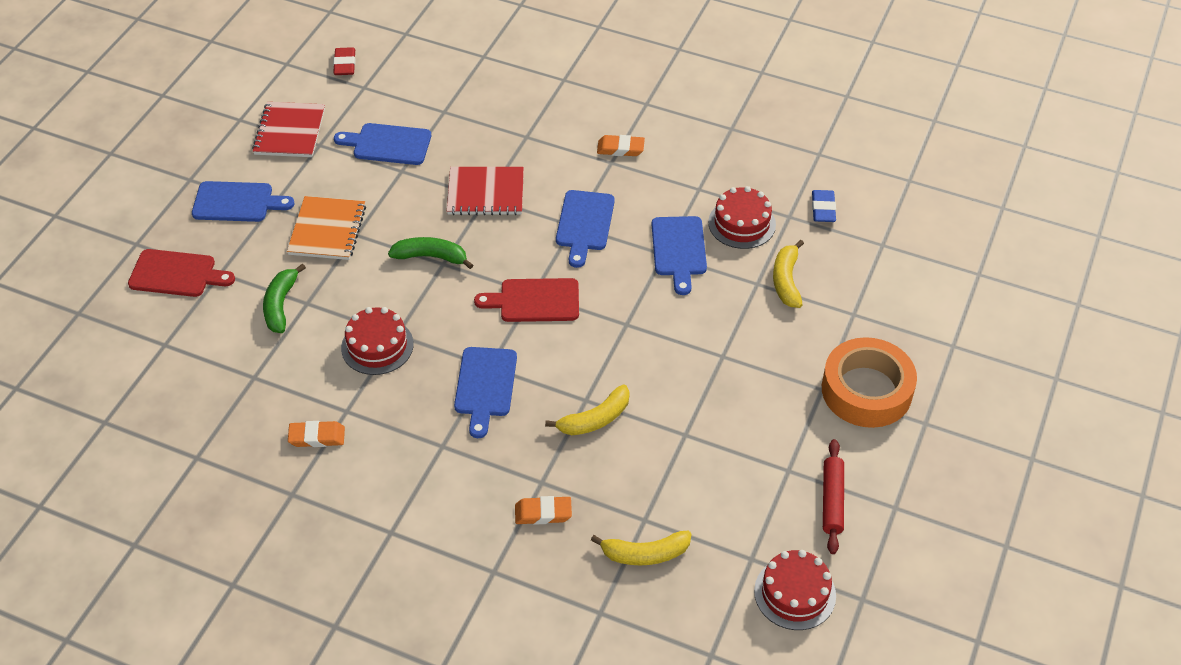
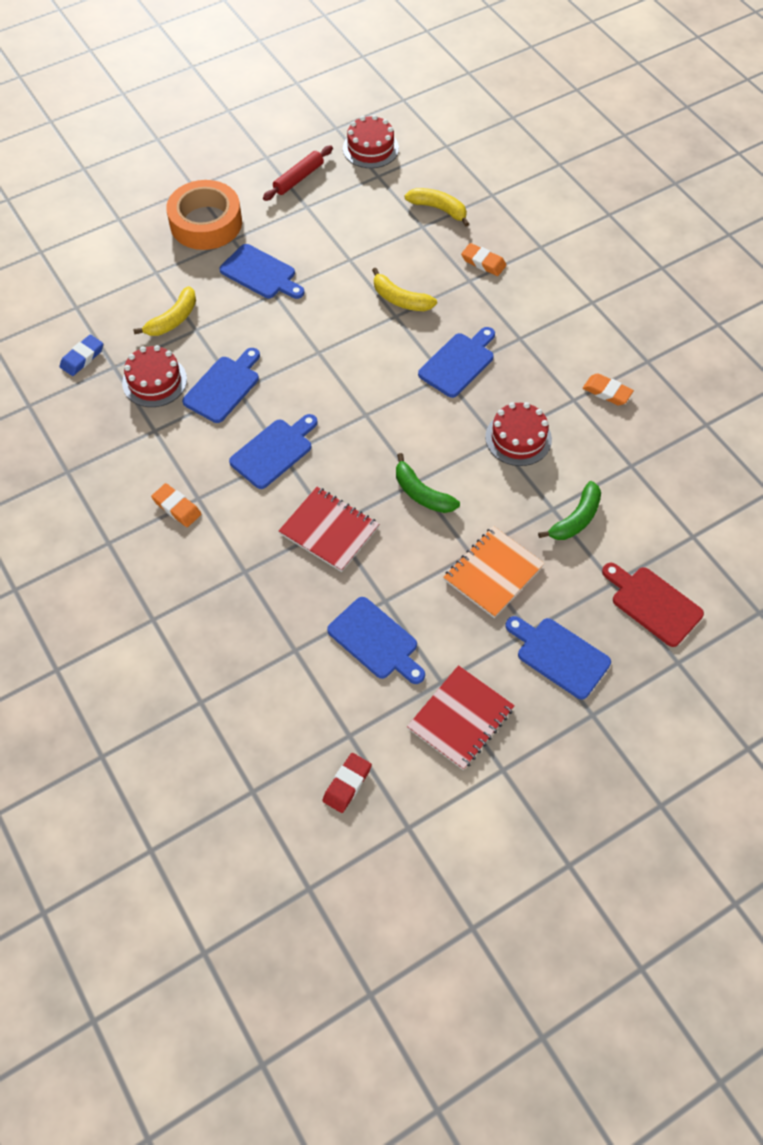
camera: 145 degrees left, 10 degrees up
red cutting board [474,278,579,322] -> none
yellow banana [545,385,630,435] -> yellow banana turned 150 degrees counterclockwise [372,268,437,311]
none -> blue cutting board [219,244,304,299]

